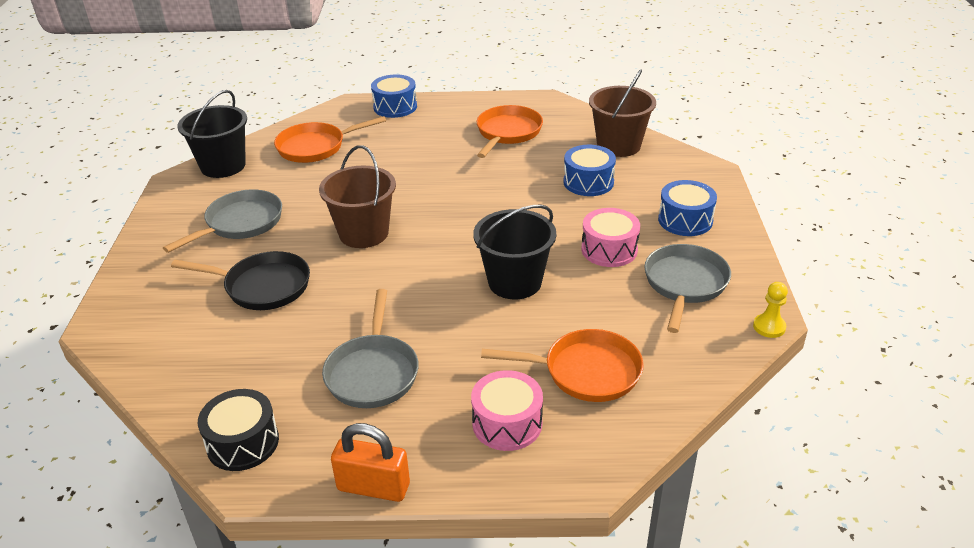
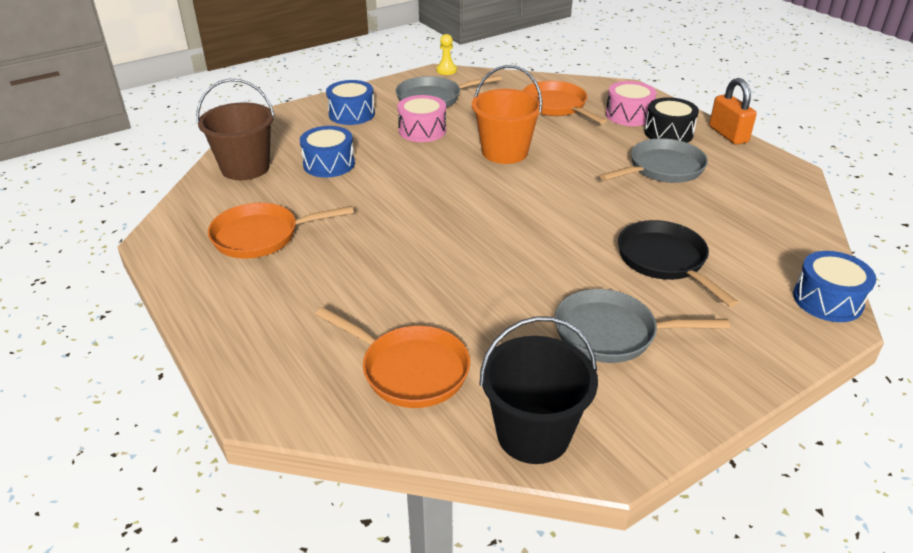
camera: 125 degrees left, 0 degrees up
black drum [198,389,279,471] -> black drum moved to [644,97,699,143]
brown bucket [319,145,396,248] -> none
blue drum [371,74,417,118] -> blue drum moved to [793,251,876,322]
black bucket [473,205,556,299] -> orange bucket [472,65,543,164]

